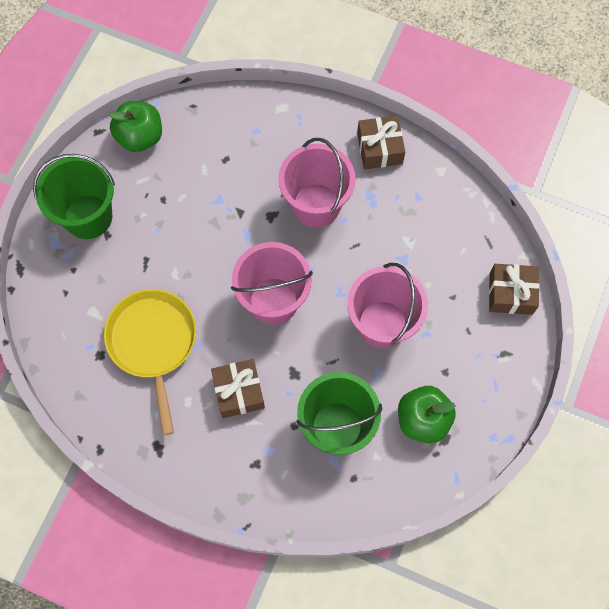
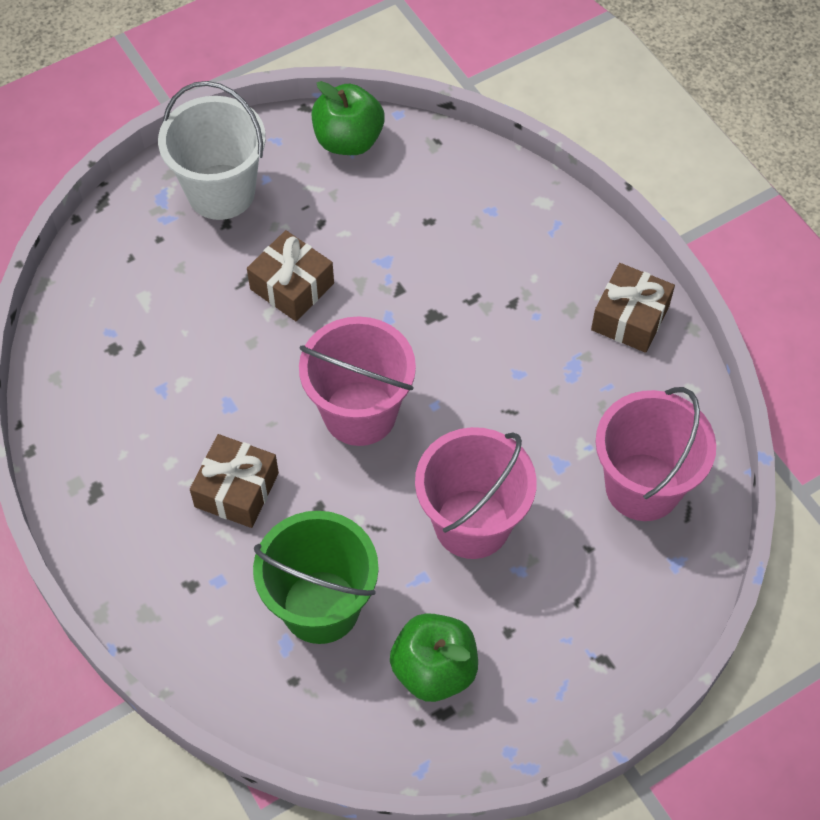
camera: 35 degrees right, 10 degrees down
green bucket [33,154,115,239] -> white bucket [158,81,266,220]
yellow pan [104,289,196,435] -> none
pink bucket [278,138,356,228] -> pink bucket moved to [595,387,716,521]
brown gift [489,264,540,315] -> brown gift moved to [247,230,334,321]

